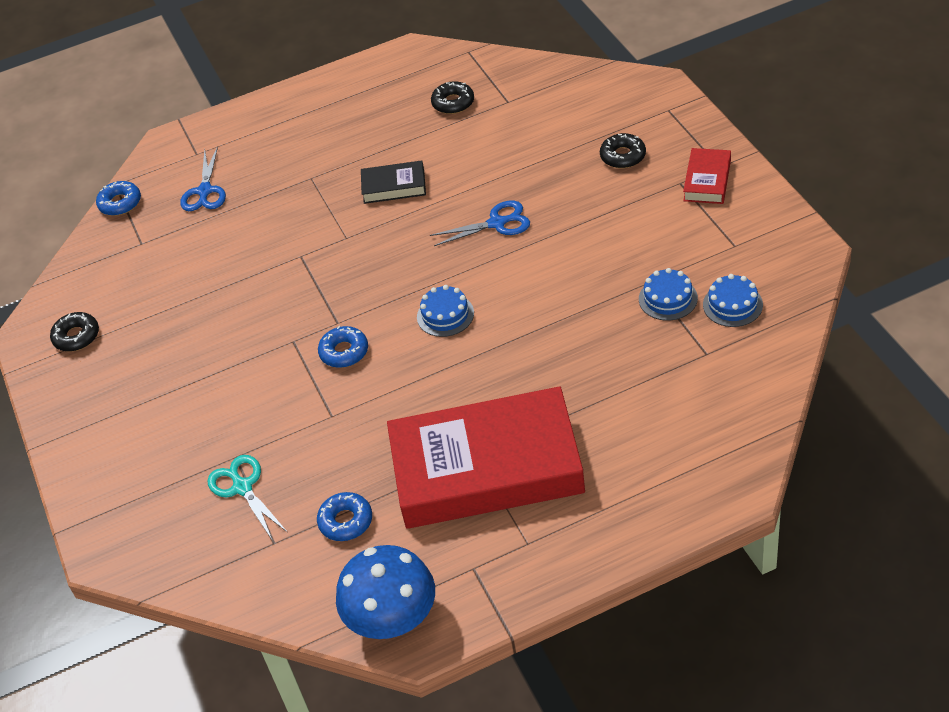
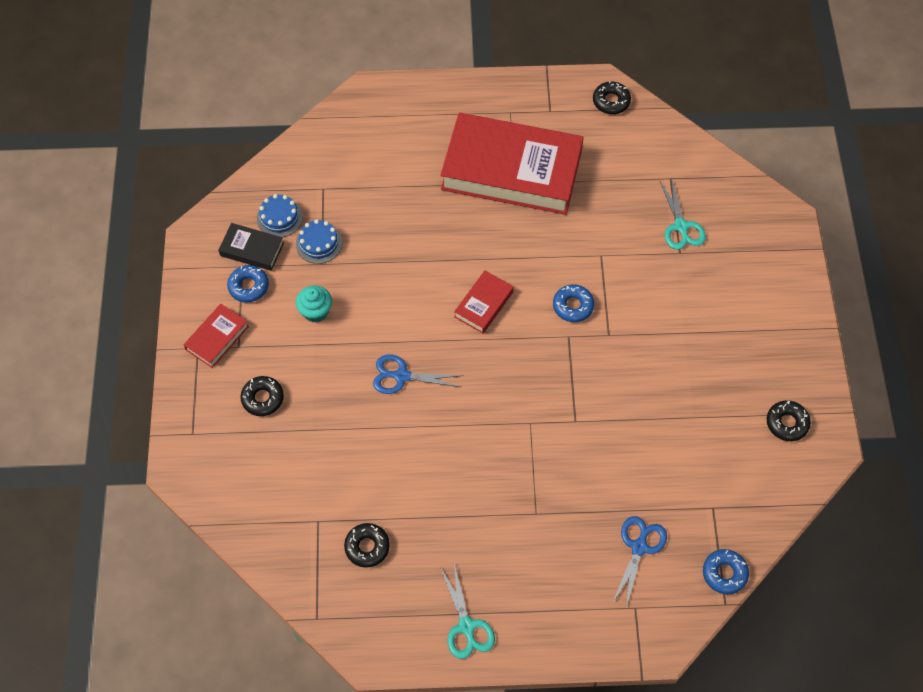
camera: 165 degrees left, 15 degrees up
blue donut [317,492,372,541] -> blue donut moved to [227,265,269,303]
blue mushroom [336,545,435,639] -> black donut [593,81,631,114]
black book [361,160,426,204] -> black book moved to [218,223,284,271]
blue cake [417,285,474,337] -> red book [454,271,514,333]
none -> turquoise cupcake [296,285,332,323]
none -> turquoise scissors [441,565,495,659]

